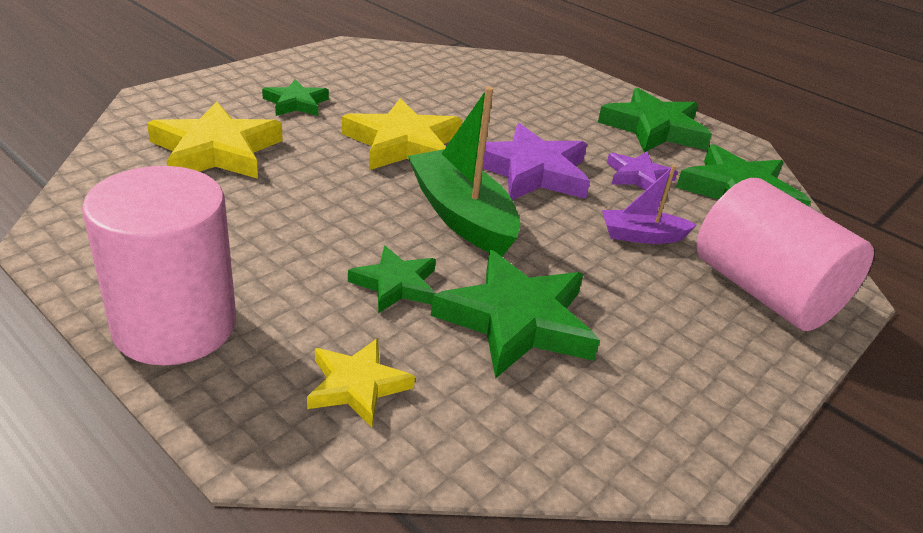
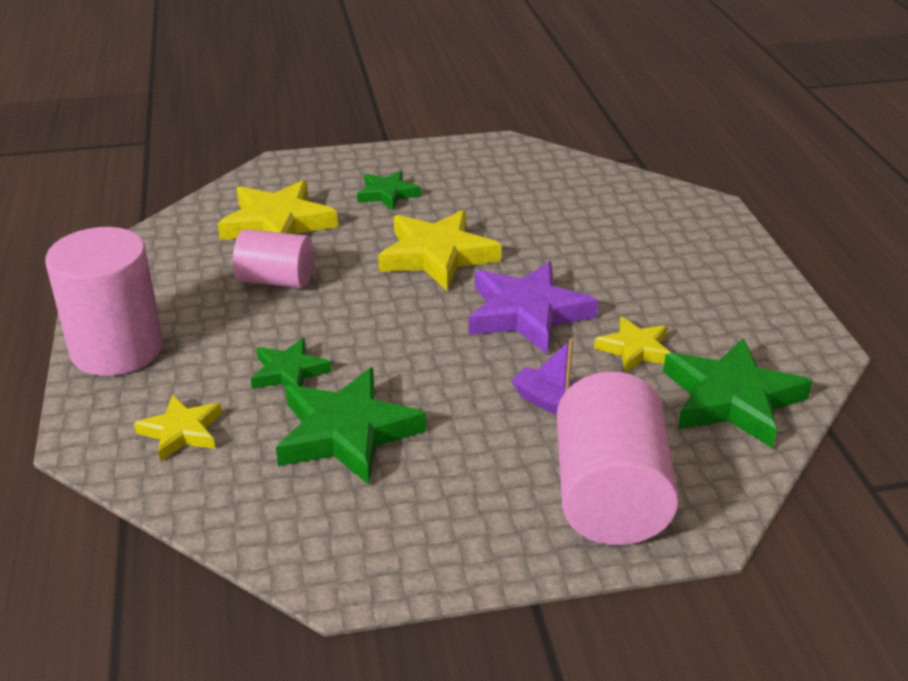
camera: 40 degrees right, 0 degrees up
green boat [408,87,521,257] -> none
green star [598,88,712,153] -> none
purple star [607,152,678,190] -> yellow star [594,317,671,373]
none -> pink cylinder [233,229,314,288]

